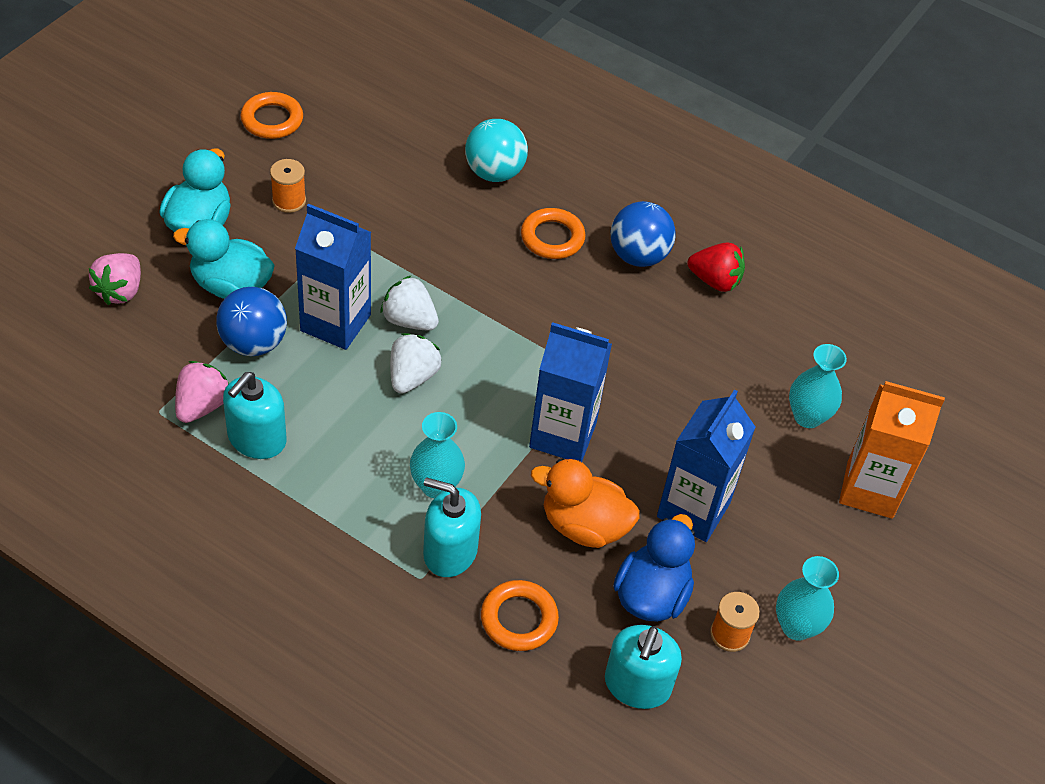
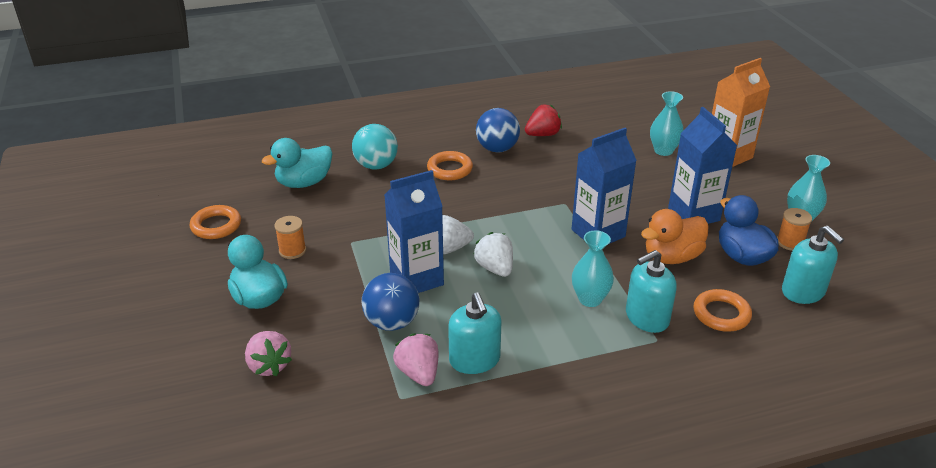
camera: 45 degrees left, 15 degrees down
turquoise duck [173,219,275,299] -> turquoise duck moved to [262,138,332,188]

